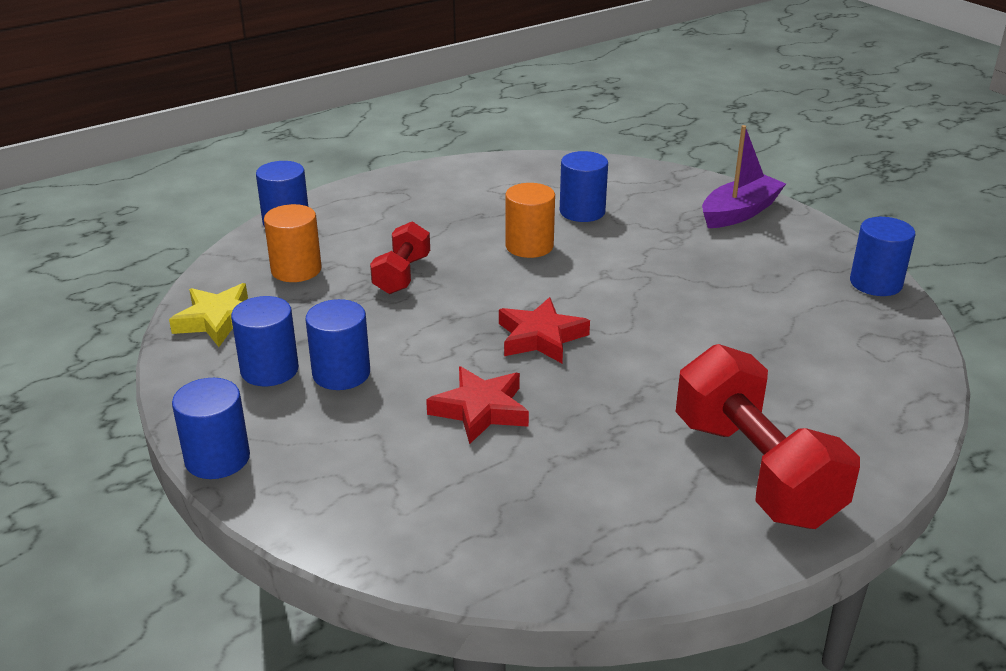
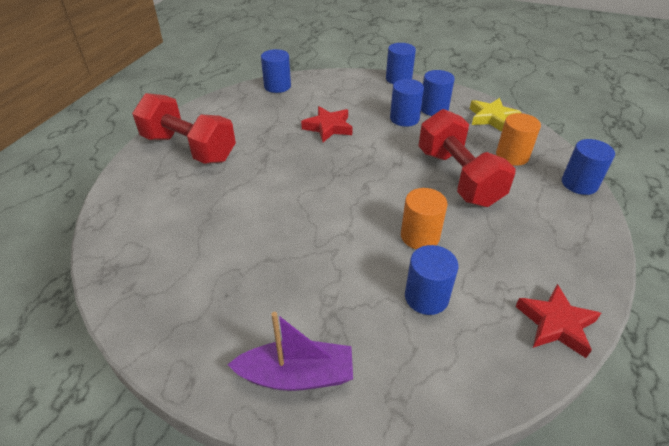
camera: 145 degrees right, 10 degrees up
red dumbbell [370,221,430,294] -> red dumbbell [418,109,516,207], size x1.84
red star [499,297,590,363] -> red star moved to [515,284,601,358]
purple boat [702,125,786,228] -> purple boat turned 105 degrees counterclockwise [227,312,353,391]
blue cylinder [850,217,916,296] -> blue cylinder moved to [261,49,291,93]

